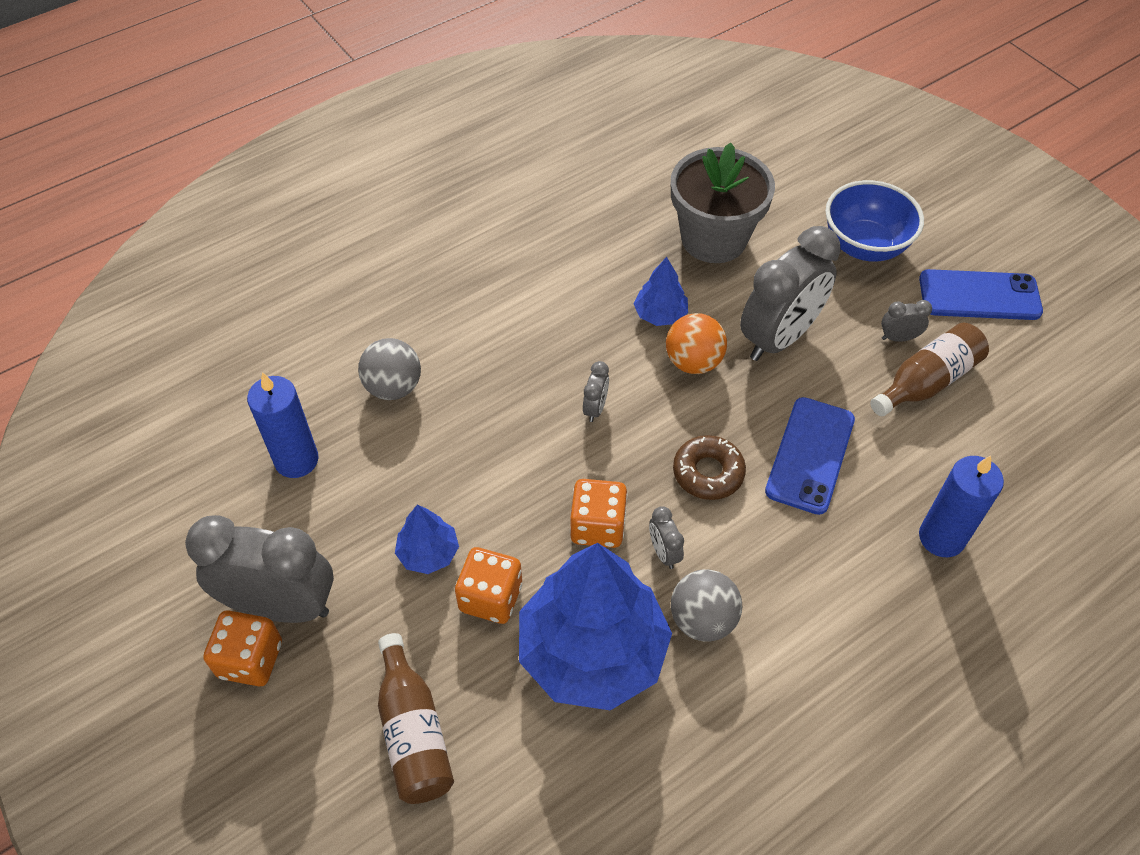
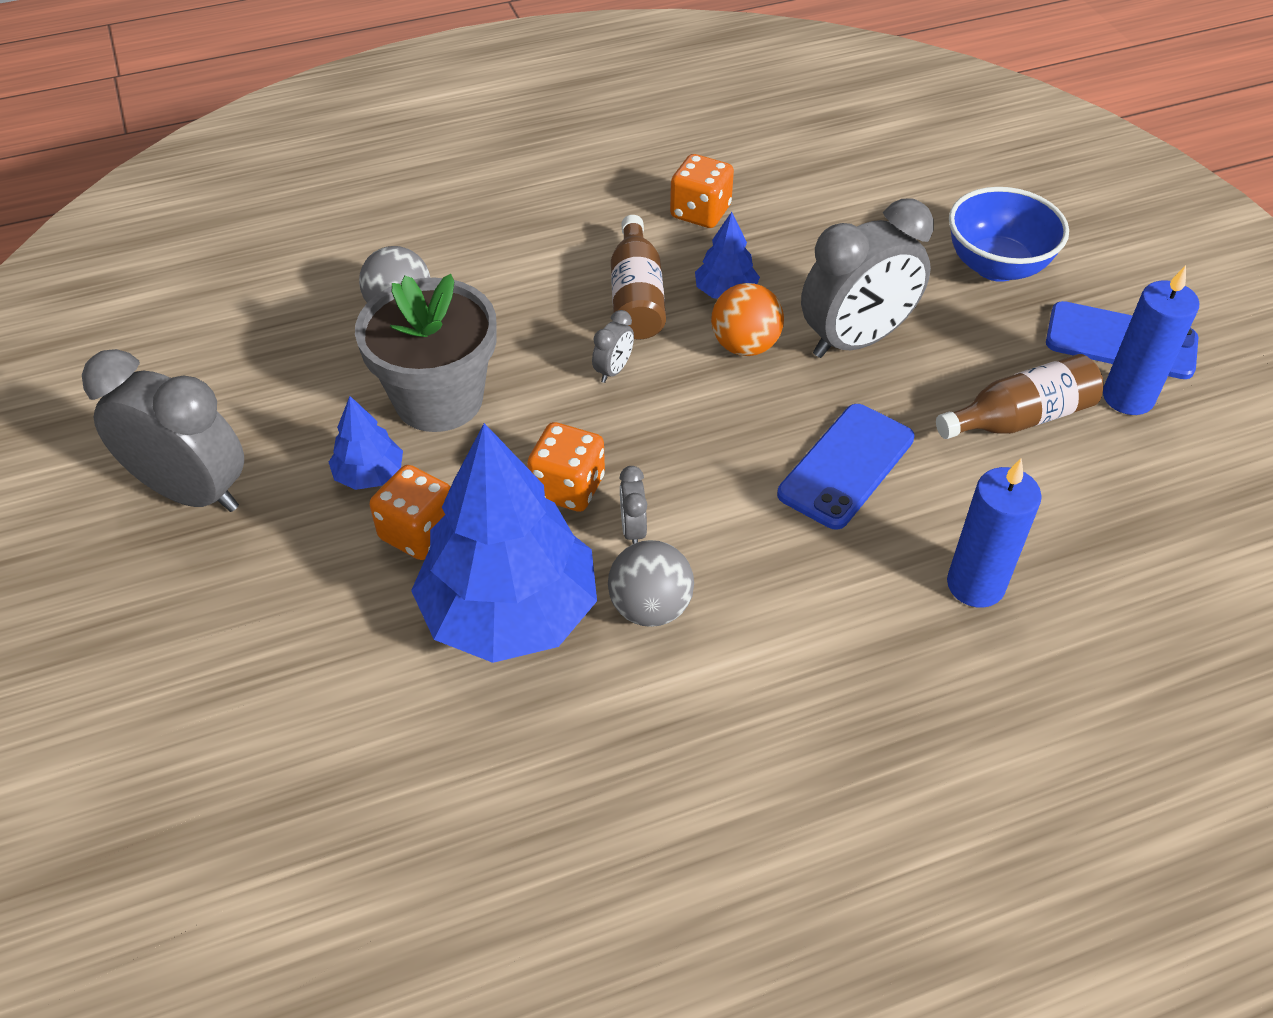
camera: 15 degrees right, 5 degrees down
orange dice [203,610,282,686] -> orange dice moved to [670,154,734,228]
blue candle [247,372,319,478] -> blue candle moved to [1103,265,1199,415]
brown bottle [378,633,454,804] -> brown bottle moved to [611,215,666,340]
grey flower pot [671,143,775,263] -> grey flower pot moved to [355,274,497,432]
brown donut [673,435,746,500] -> none
grey clock [881,300,932,342] -> none

